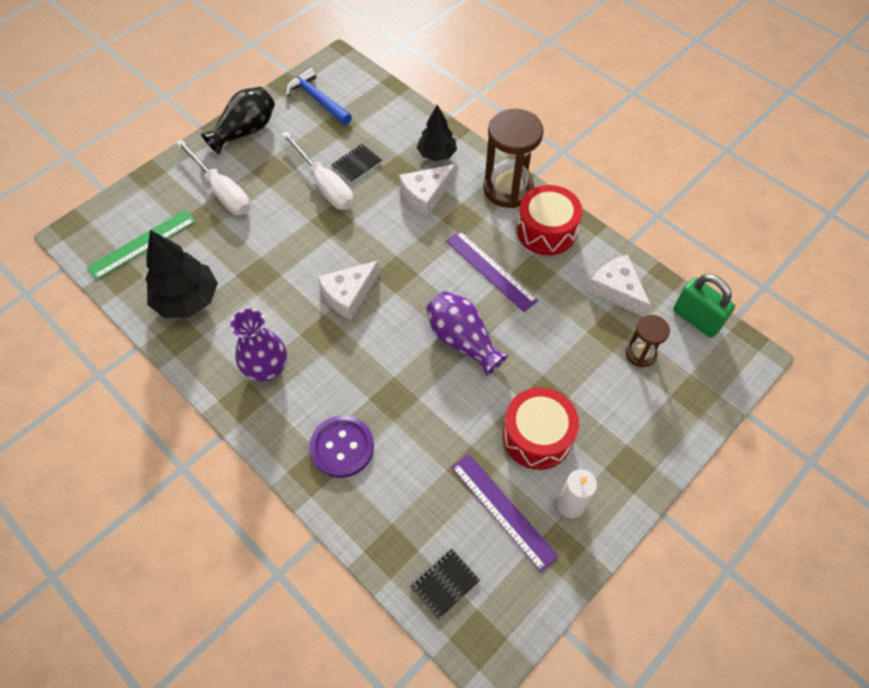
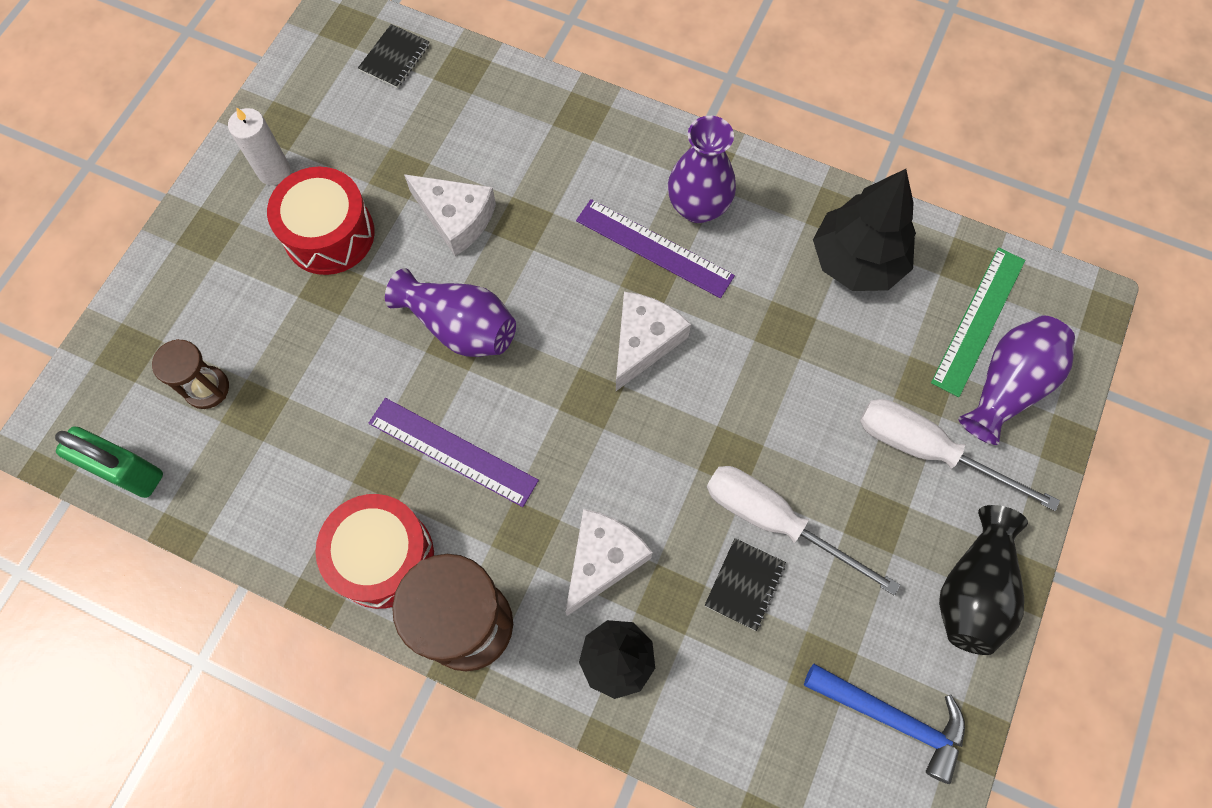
camera: 160 degrees right, 10 degrees up
purple button [309,415,374,478] -> none
purple ruler [451,454,559,572] -> purple ruler moved to [576,199,735,298]
white cheese [588,255,651,317] -> white cheese moved to [404,174,496,256]
none -> purple vase [958,316,1075,445]

